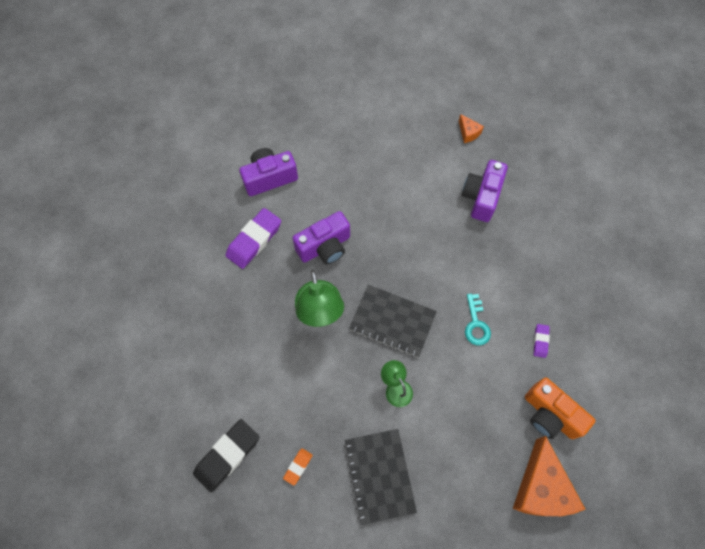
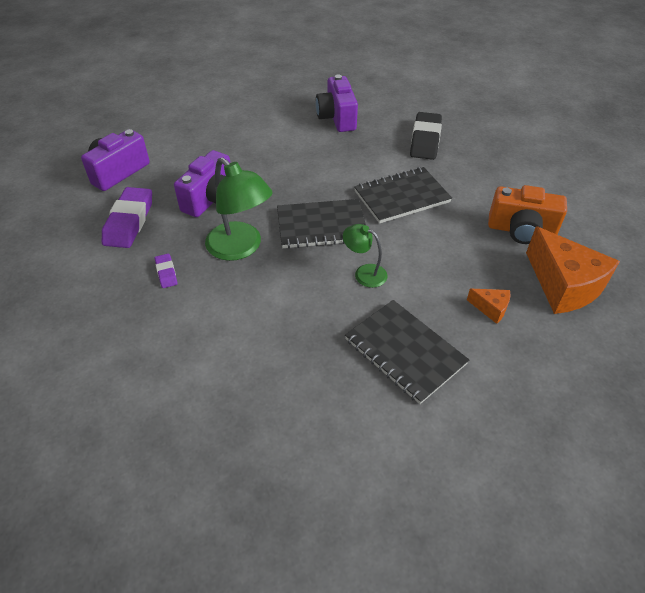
camera: 30 degrees left, 20 degrees down
black eraser [193,419,259,492] -> black eraser moved to [410,112,442,160]
orange eraser [283,448,313,486] -> none
orange cheese [459,114,484,143] -> orange cheese moved to [467,289,510,324]
turquoise key [465,294,491,346] -> black notebook [354,167,452,224]
purple eraser [533,324,550,358] -> purple eraser moved to [155,254,177,288]

